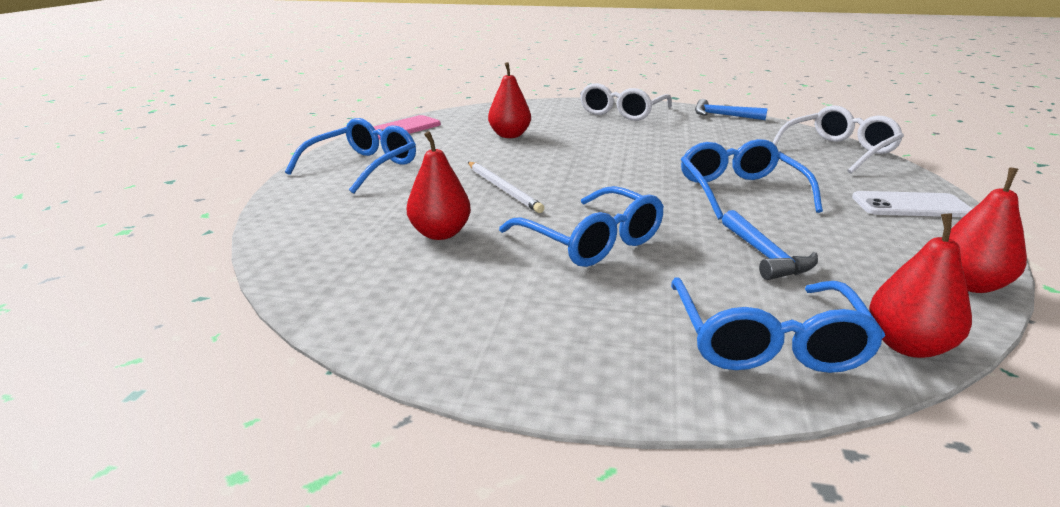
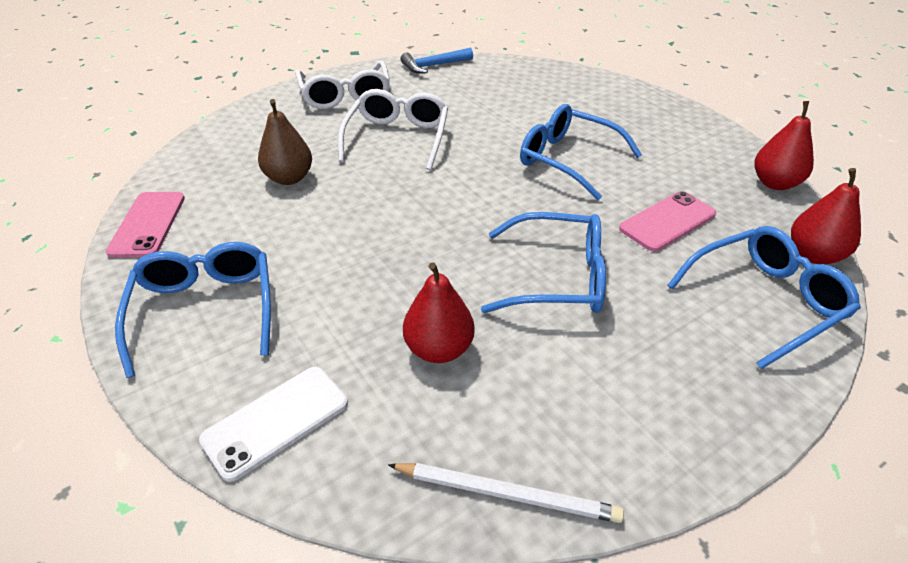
camera: 45 degrees left, 15 degrees up
white pencil [468,162,544,213] -> white pencil moved to [388,463,624,523]
red pear [488,62,531,138] -> brown pear [258,99,312,185]
blue glasses [671,278,885,373] -> blue glasses turned 75 degrees counterclockwise [667,226,861,369]
blue hammer [722,210,818,280] -> pink phone [619,191,716,251]
white glasses [772,105,904,174] -> white glasses moved to [338,89,448,170]
white phone [852,191,972,217] -> white phone moved to [199,367,348,482]

